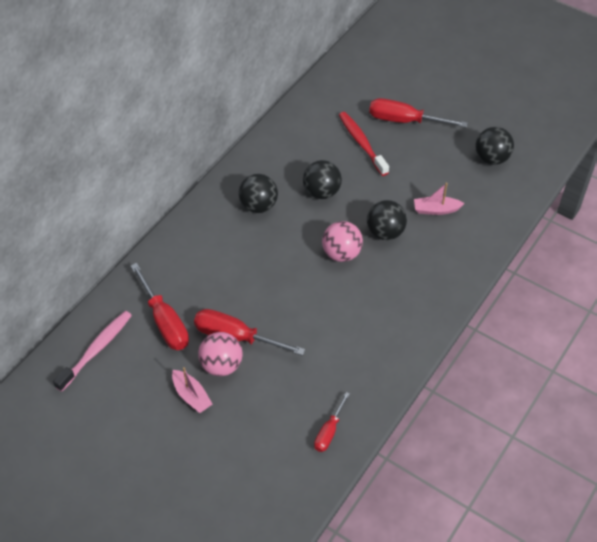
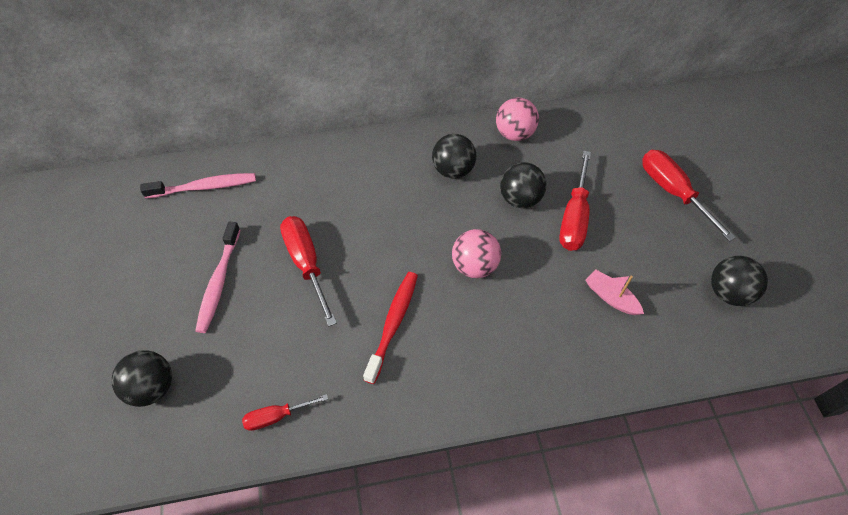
camera: 45 degrees right, 5 degrees up
red screwdriver [131,263,189,350] -> red screwdriver moved to [559,151,591,251]
pink boat [172,367,213,413] -> pink toothbrush [195,221,241,333]
pink ball [198,332,242,376] -> pink ball moved to [496,98,539,141]
red toothbrush [339,112,389,176] -> red toothbrush moved to [363,272,418,384]
black ball [367,200,407,240] -> black ball moved to [111,350,172,407]

